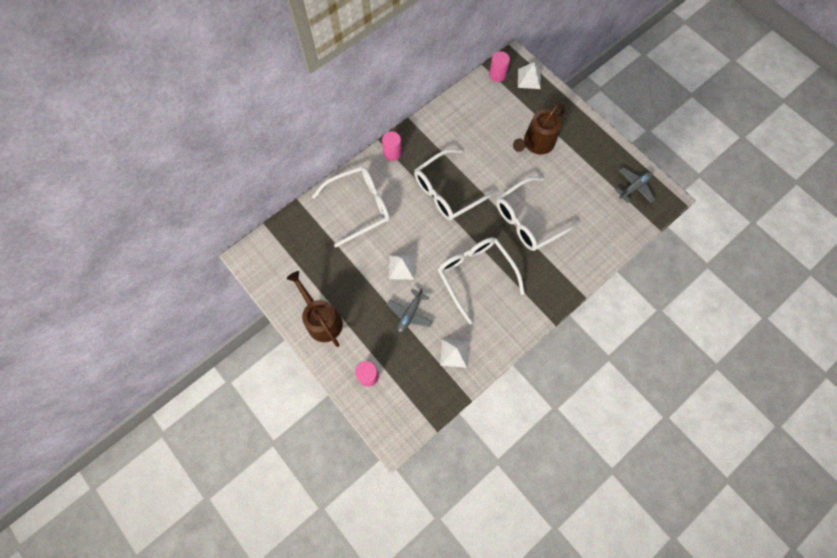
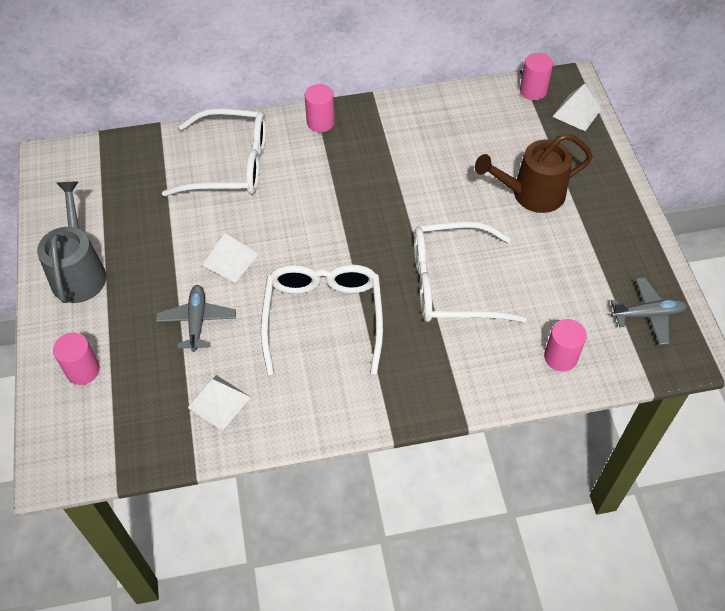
camera: 30 degrees right, 15 degrees down
brown watering can [287,271,343,347] -> grey watering can [37,181,106,303]
grey plane [387,288,433,333] -> grey plane turned 120 degrees clockwise [156,285,236,352]
white glasses [414,149,497,221] -> none
none -> pink cylinder [544,319,587,371]

